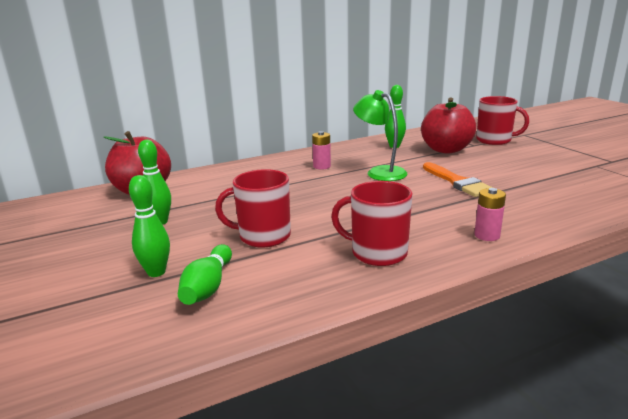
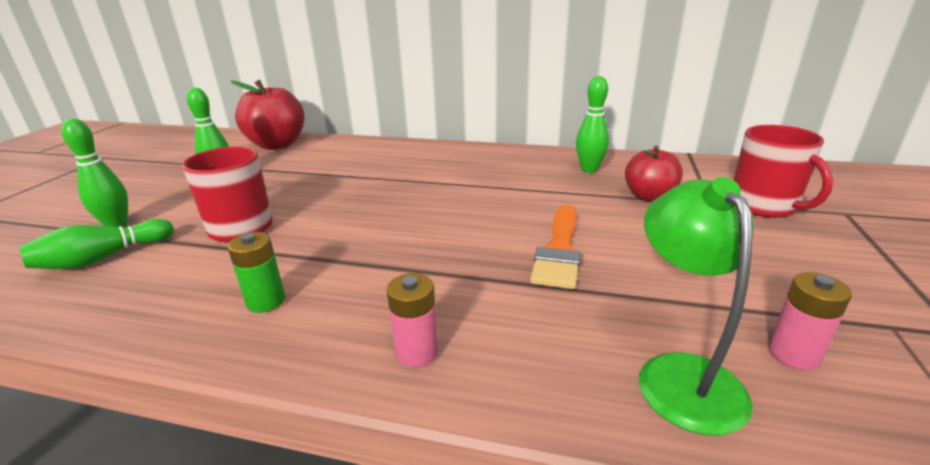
camera: 40 degrees right, 5 degrees up
pink battery [312,131,331,170] -> pink battery moved to [769,272,852,370]
red mug [331,181,413,266] -> green battery [228,232,285,313]
green lamp [353,90,407,181] -> green lamp moved to [639,177,754,436]
red apple [421,98,476,154] -> red apple [625,146,683,202], size x0.62

